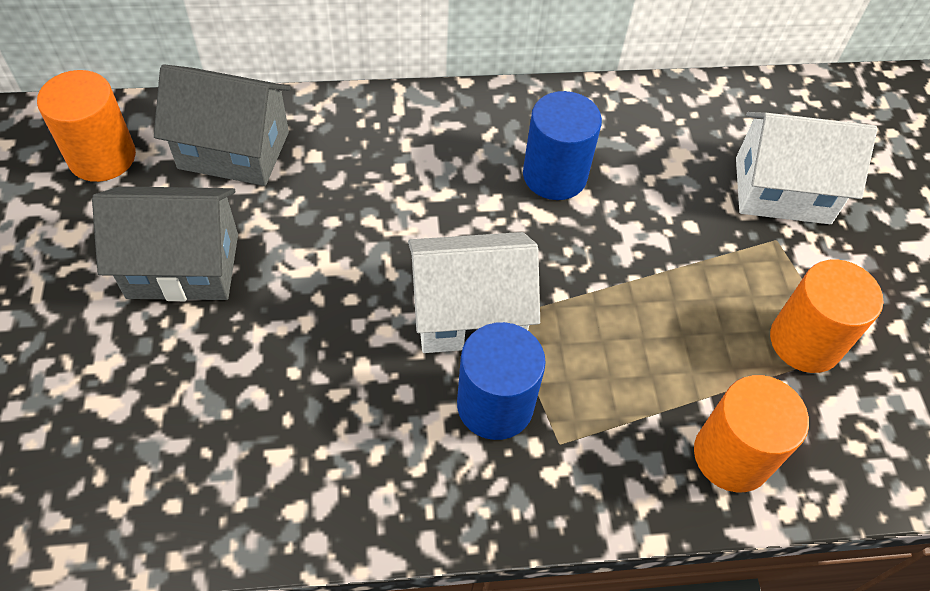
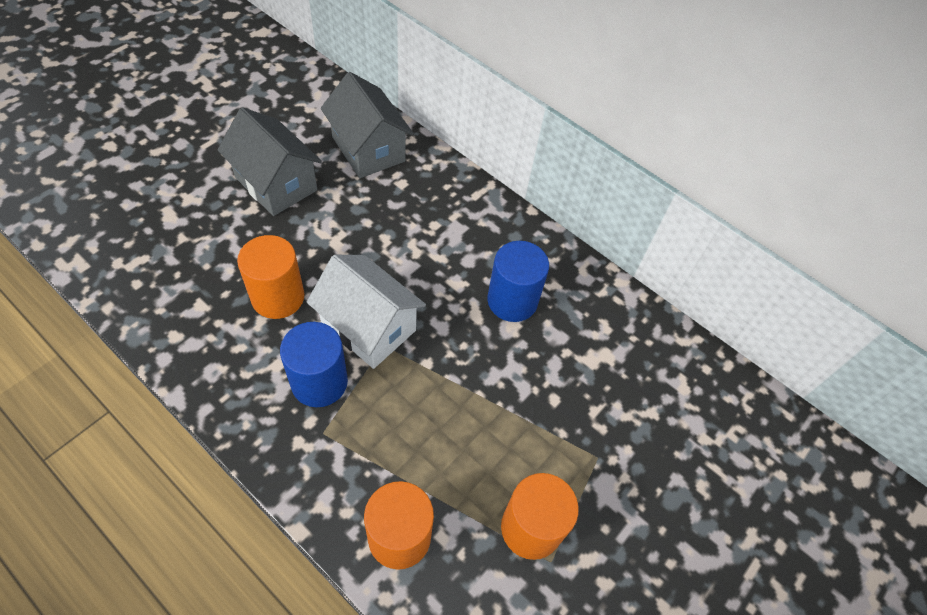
camera: 45 degrees right, 0 degrees up
orange cylinder [37,70,136,182] -> orange cylinder moved to [237,235,305,319]
white house [736,112,877,224] -> none

